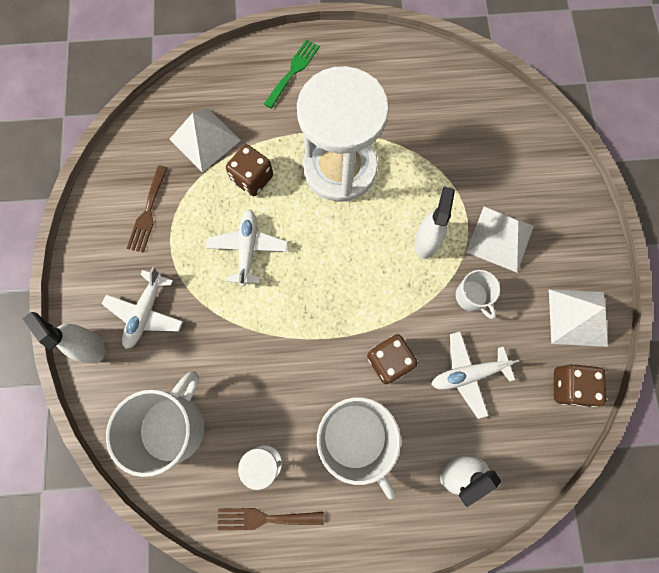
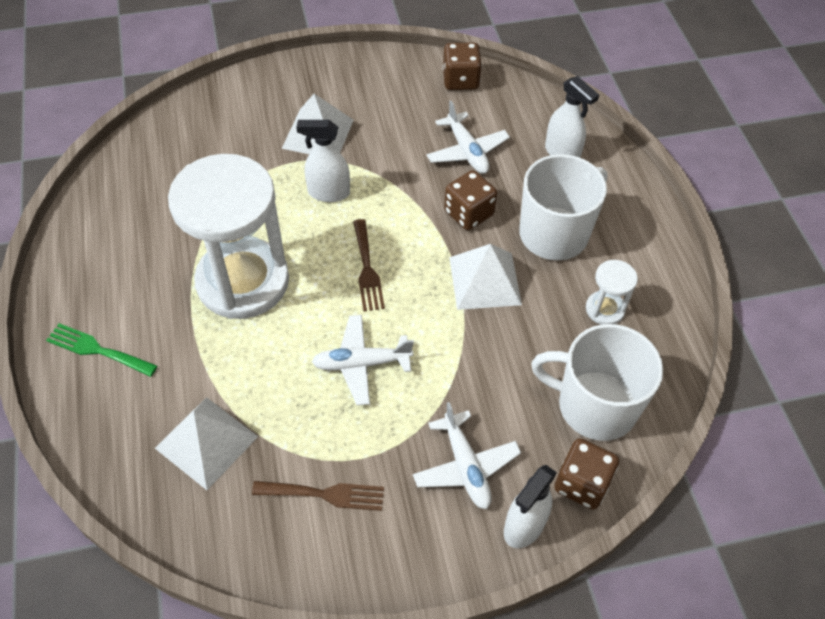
camera: 100 degrees left, 20 degrees down
white plane [102,267,183,349] -> white plane turned 60 degrees clockwise [413,402,521,509]
brown fork [218,508,324,530] -> brown fork moved to [353,219,385,311]
brown dice [226,144,273,196] -> brown dice moved to [554,438,619,510]
white mug [456,270,500,319] -> none
white pyramid [549,289,608,347] -> white pyramid moved to [449,244,522,310]

